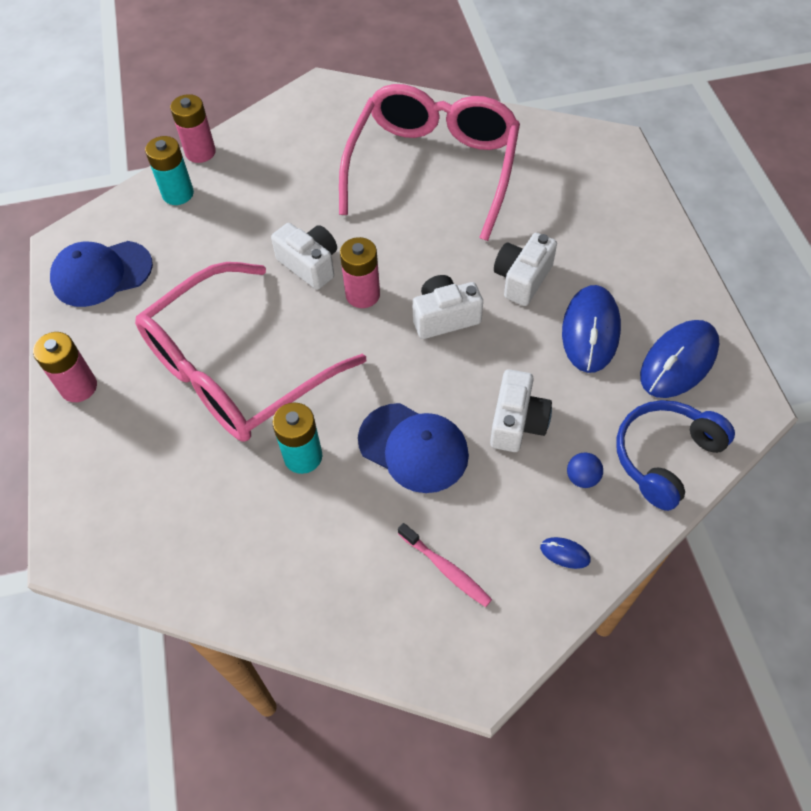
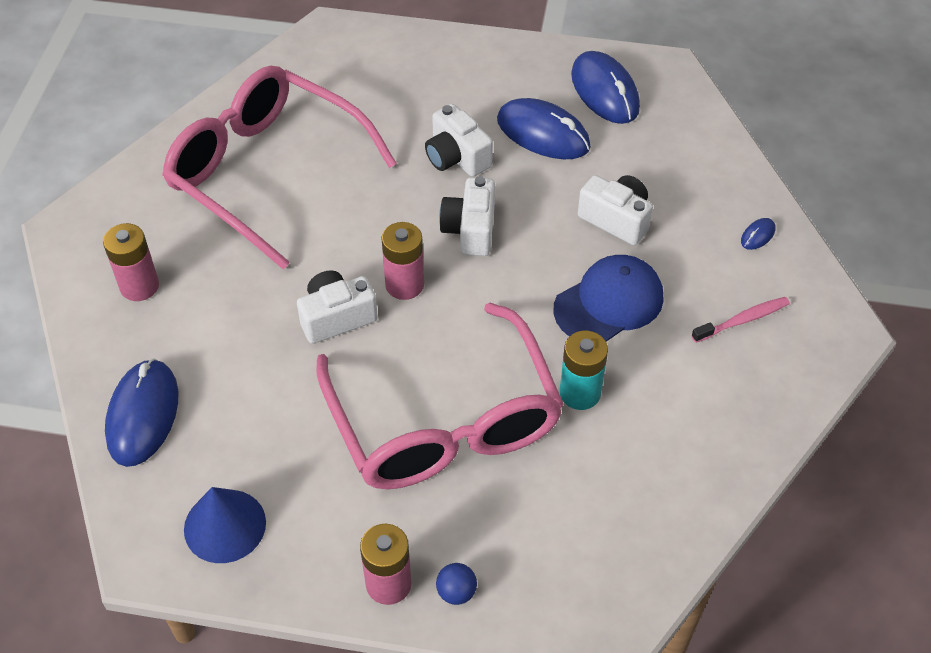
camera: 70 degrees left, 5 degrees down
blue cap [50,241,153,307] -> blue cone [184,487,266,563]
turquoise battery [145,136,194,205] -> blue mouse [105,358,178,467]
pink battery [170,94,216,163] -> pink battery moved to [103,223,159,301]
blue ball [567,452,603,488] -> blue ball moved to [436,563,477,605]
blue headphones [616,400,735,511] -> none

